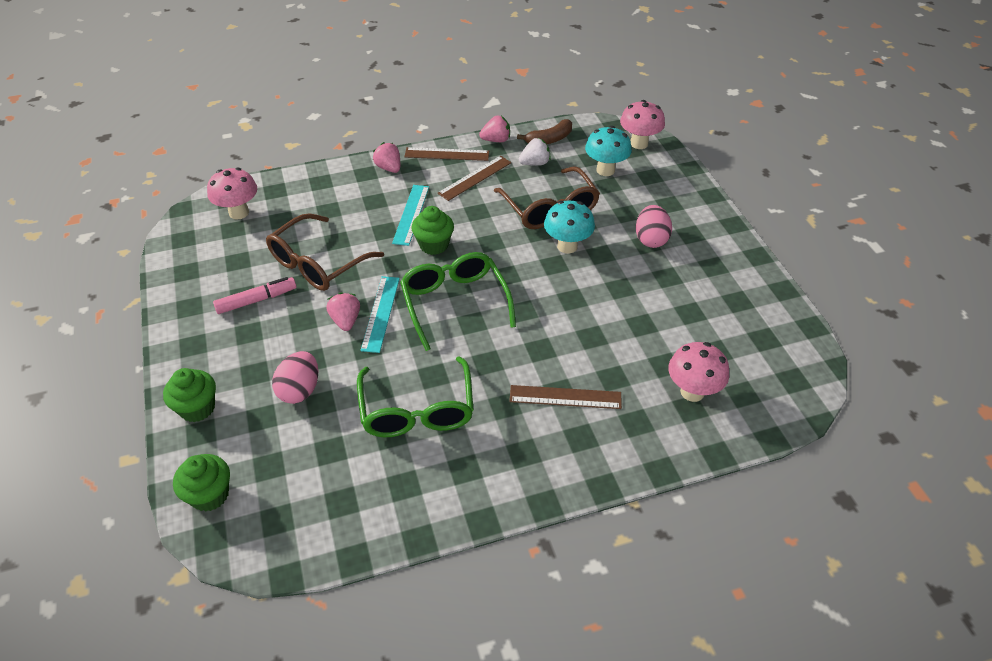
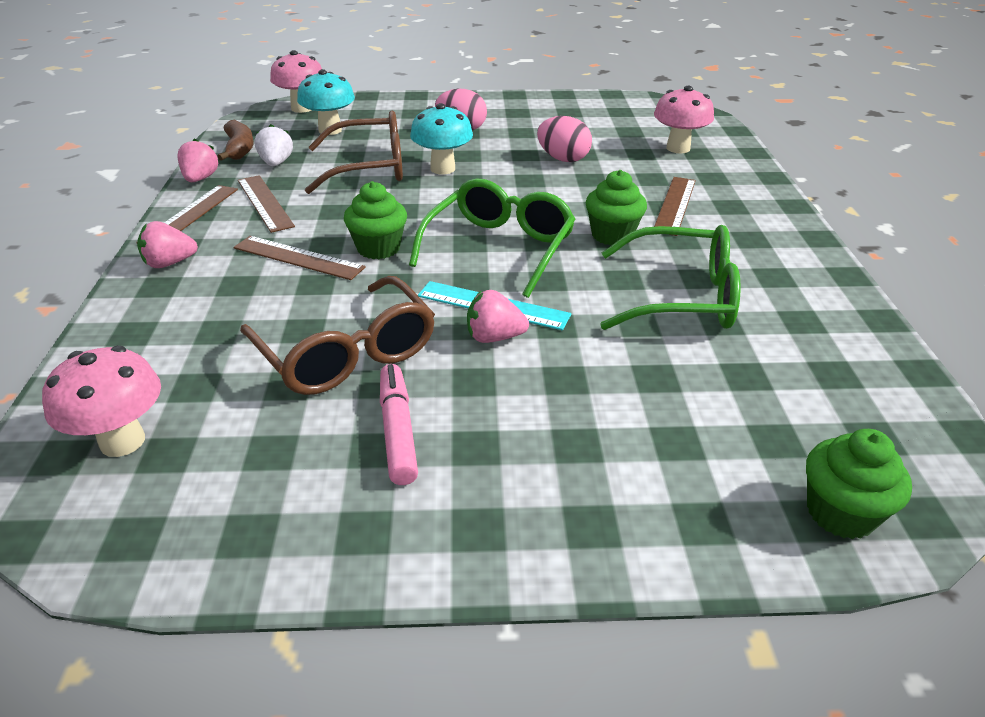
camera: 75 degrees left, 10 degrees down
green cupcake [163,368,216,422] -> green cupcake moved to [586,170,647,245]
pink egg [272,351,318,404] -> pink egg moved to [537,116,592,162]
turquoise ruler [392,185,429,246] -> brown ruler [233,236,366,280]
green glasses [400,252,516,351] -> green glasses turned 120 degrees clockwise [409,178,575,298]

